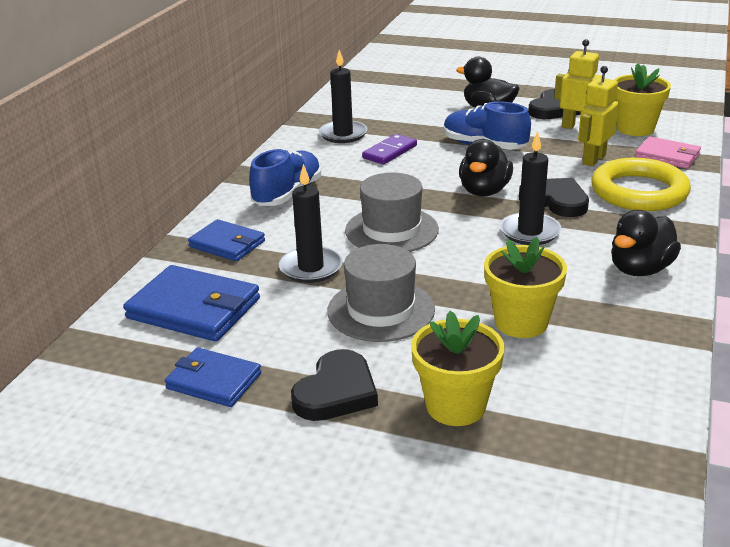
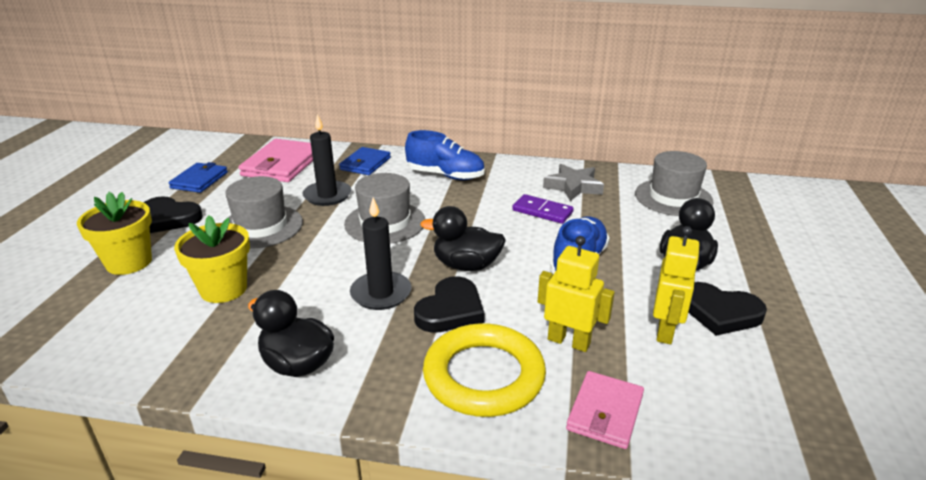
camera: 80 degrees right, 0 degrees up
blue wallet [123,265,260,342] -> pink wallet [239,139,313,182]
black candle [319,50,367,143] -> grey star [543,164,604,201]
yellow flower pot [614,63,671,136] -> none
none -> grey hat [635,151,714,216]

